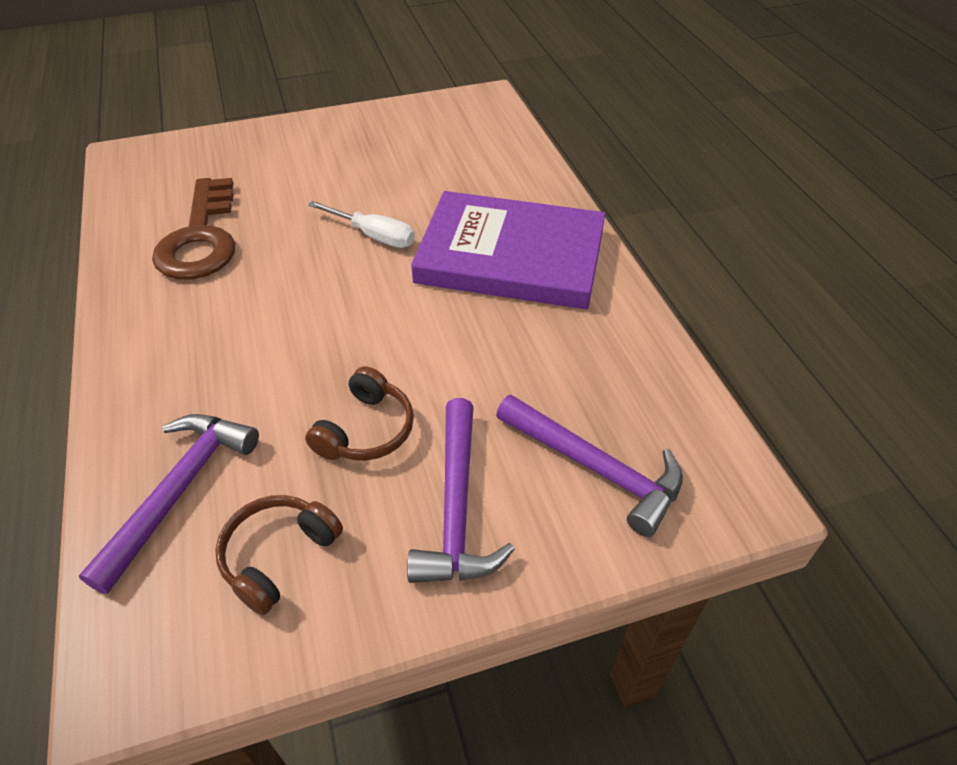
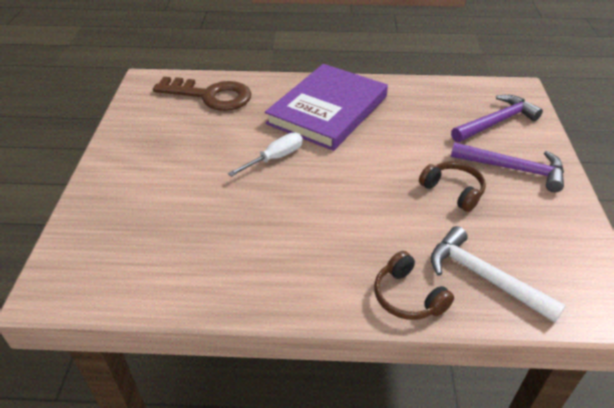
camera: 70 degrees left, 5 degrees down
purple hammer [79,414,259,594] -> white hammer [431,226,566,323]
brown key [152,178,235,279] -> brown key moved to [153,77,251,111]
brown headphones [215,495,343,615] -> brown headphones moved to [374,251,454,320]

